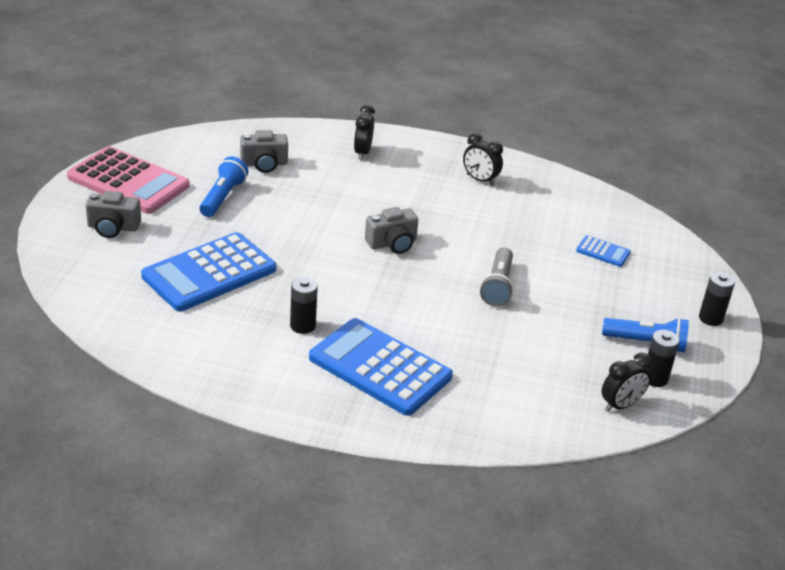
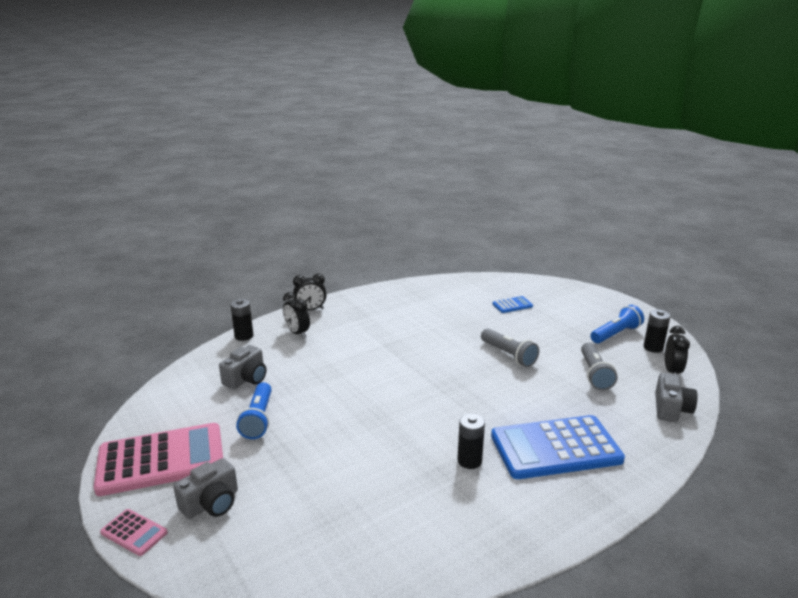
camera: 45 degrees left, 10 degrees down
blue calculator [141,232,276,311] -> none
blue flashlight [200,156,248,217] -> blue flashlight turned 150 degrees counterclockwise [236,382,272,439]
grey camera [365,207,418,254] -> grey camera moved to [655,373,698,422]
black clock [463,133,503,186] -> black clock moved to [293,273,327,310]
black battery [699,272,735,326] -> black battery moved to [230,299,253,341]
none -> pink calculator [100,509,168,556]
none -> grey flashlight [581,343,618,390]

